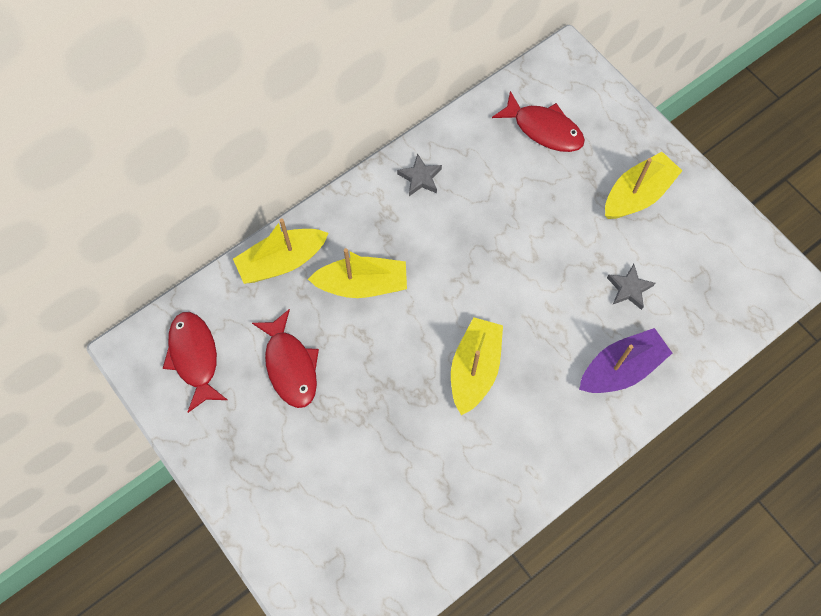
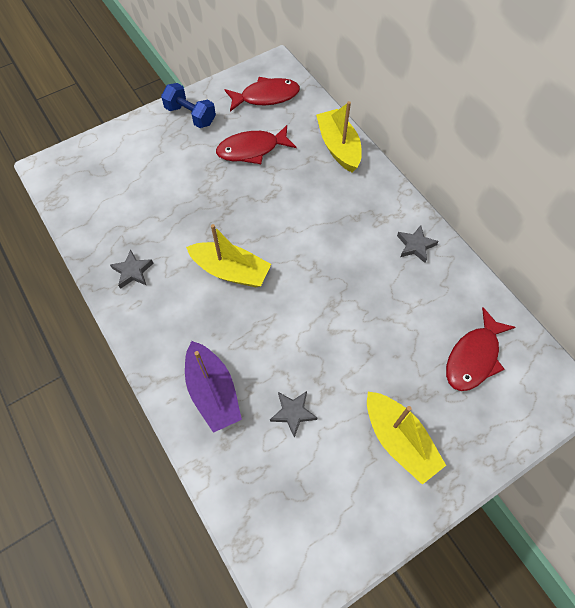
camera: 95 degrees right, 5 degrees down
yellow boat [308,248,407,298] -> none
none -> grey star [110,249,154,289]
none -> blue dumbbell [161,83,216,128]

